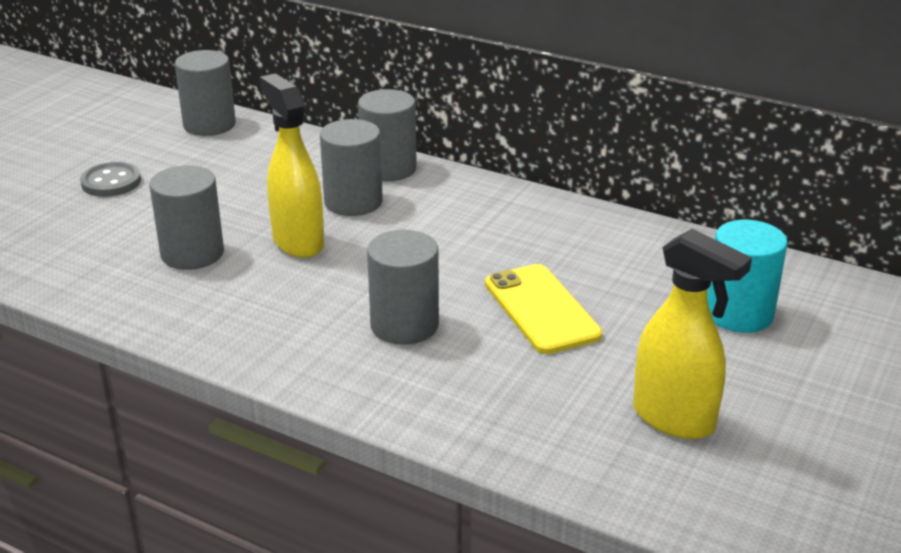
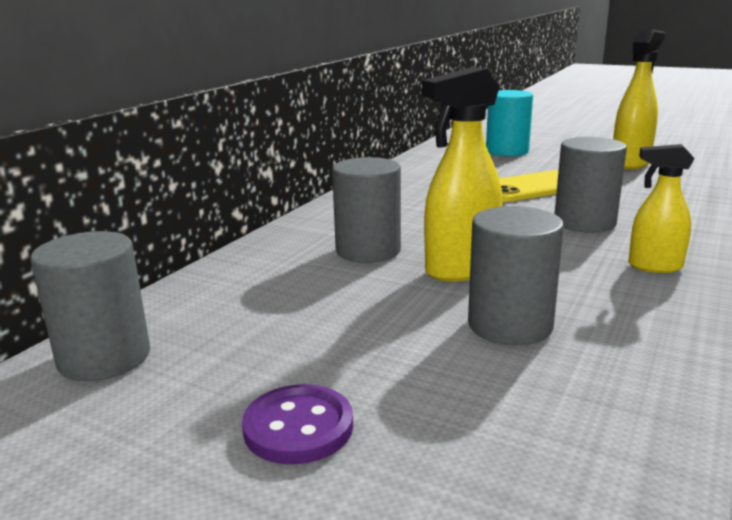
camera: 90 degrees left, 10 degrees down
grey button [80,162,141,197] -> purple button [242,384,353,465]
grey cylinder [358,89,417,181] -> none
none -> yellow spray bottle [628,144,695,273]

